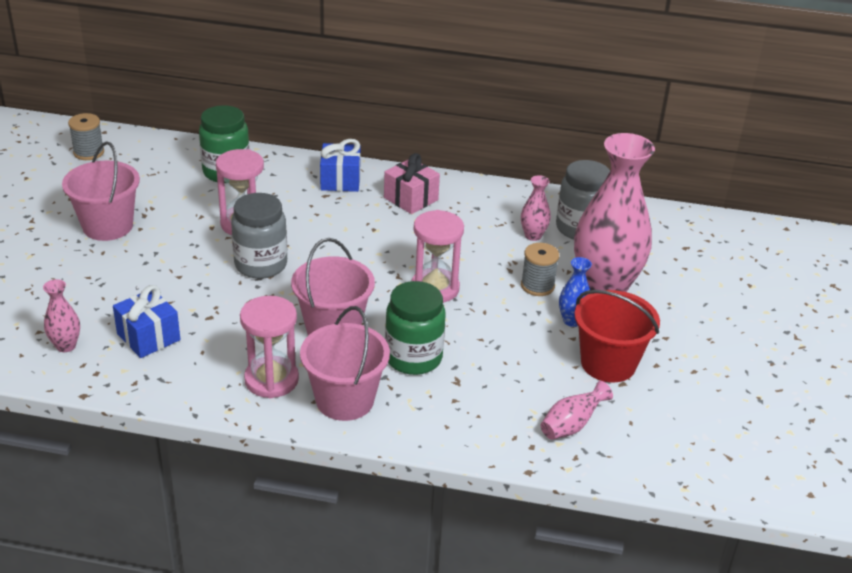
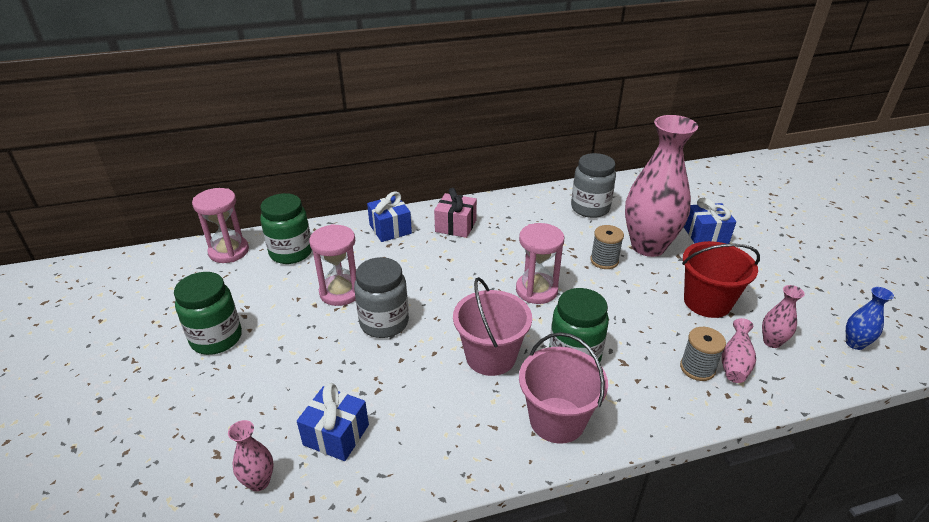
camera: 25 degrees left, 0 degrees up
pink bucket [62,141,140,241] -> green jar [174,272,242,355]
grey spool [68,113,104,160] -> grey spool moved to [680,327,726,381]
pink hourglass [240,296,299,399] -> pink hourglass moved to [192,188,249,263]
pink vase [521,175,551,241] -> pink vase moved to [762,285,805,348]
blue vase [559,257,592,327] -> blue vase moved to [846,287,894,350]
none -> blue gift [684,198,736,244]

